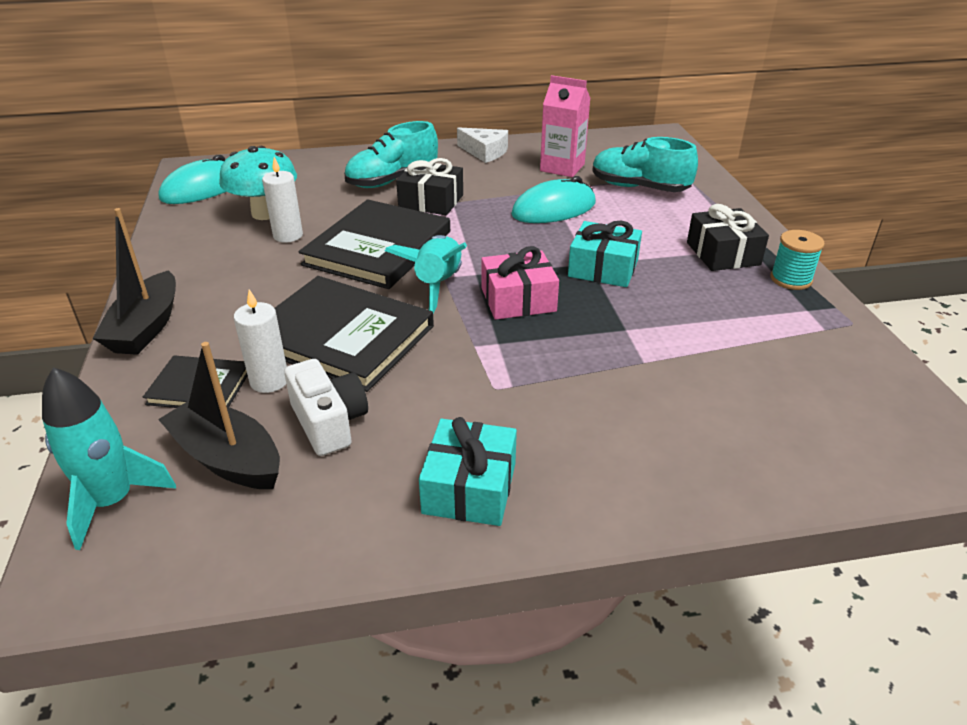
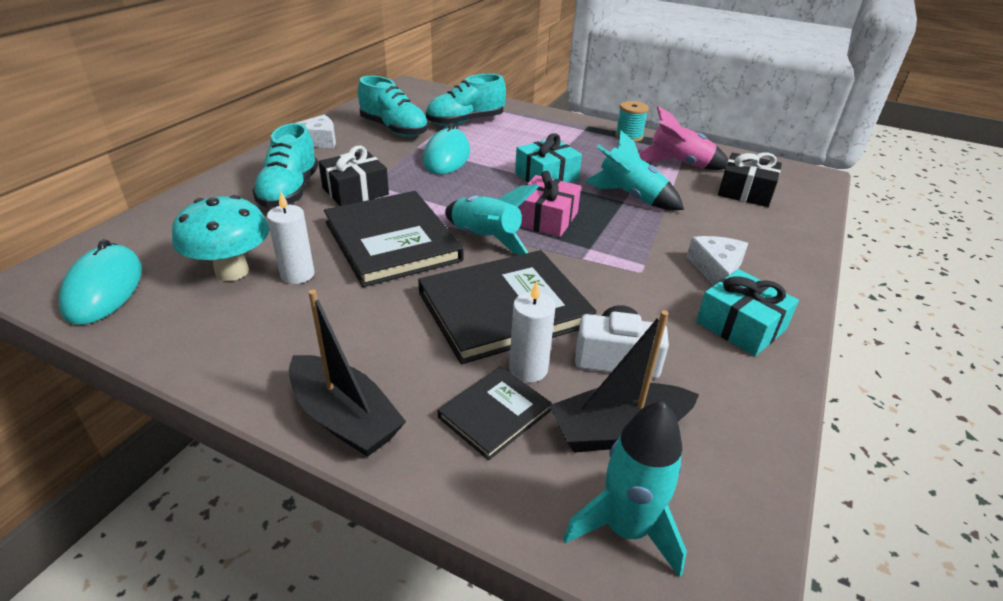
camera: 55 degrees left, 0 degrees up
pink carton [540,75,591,177] -> turquoise shoe [358,76,428,137]
black gift [687,204,769,271] -> black gift moved to [718,152,782,207]
none -> turquoise rocket [585,131,684,210]
none -> pink rocket [639,106,728,170]
none -> white cheese [687,236,748,286]

